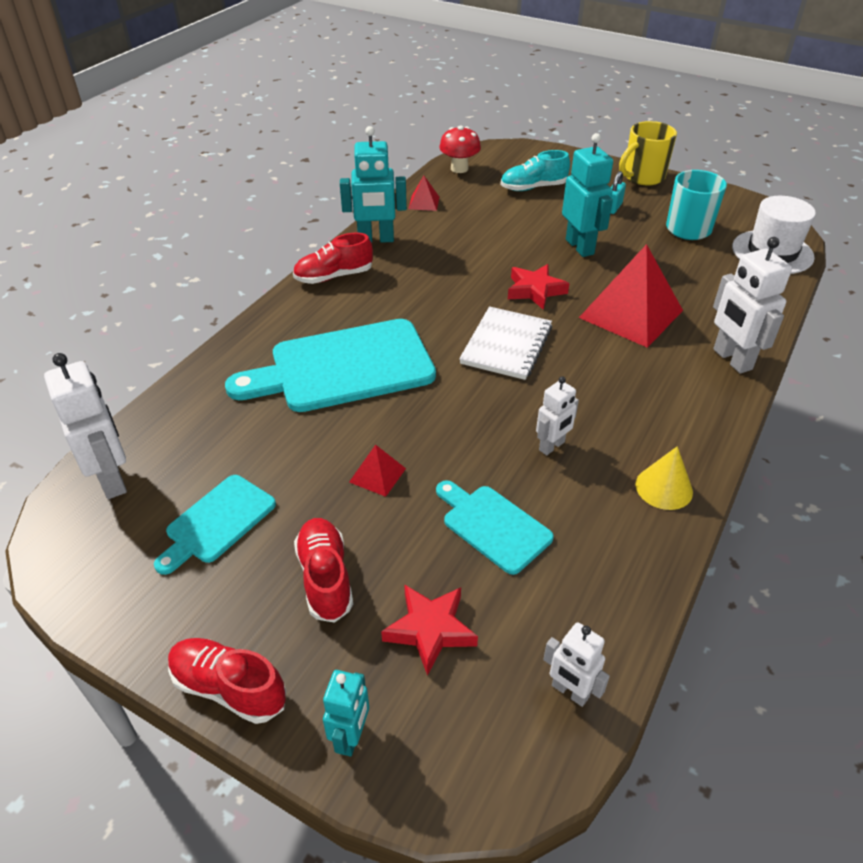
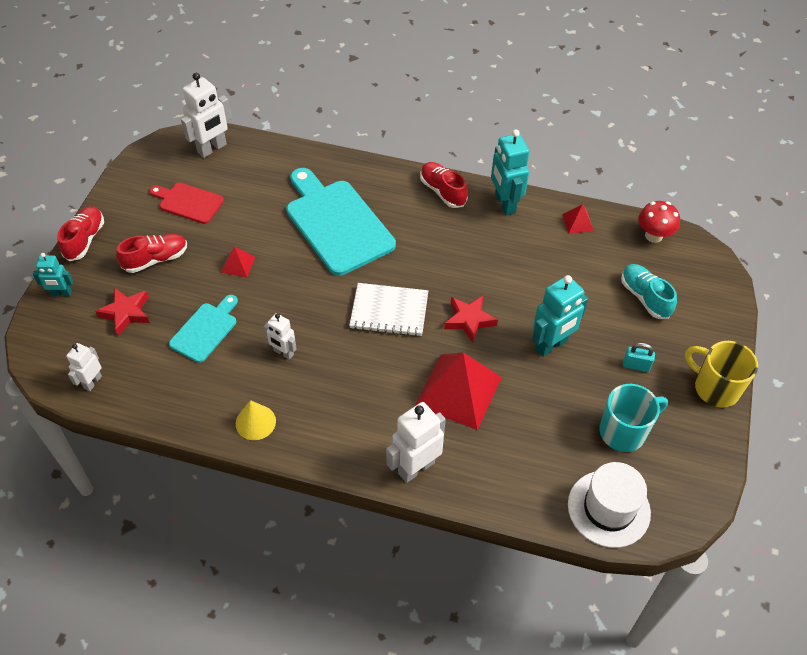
camera: 75 degrees right, 10 degrees up
turquoise cutting board [154,475,276,575] -> red cutting board [149,182,224,224]

